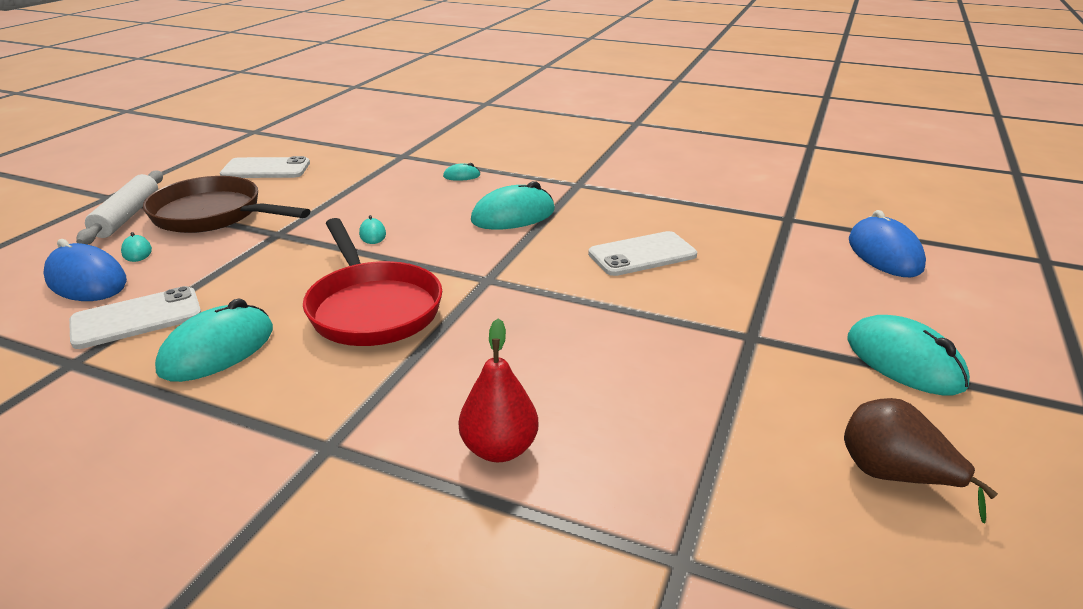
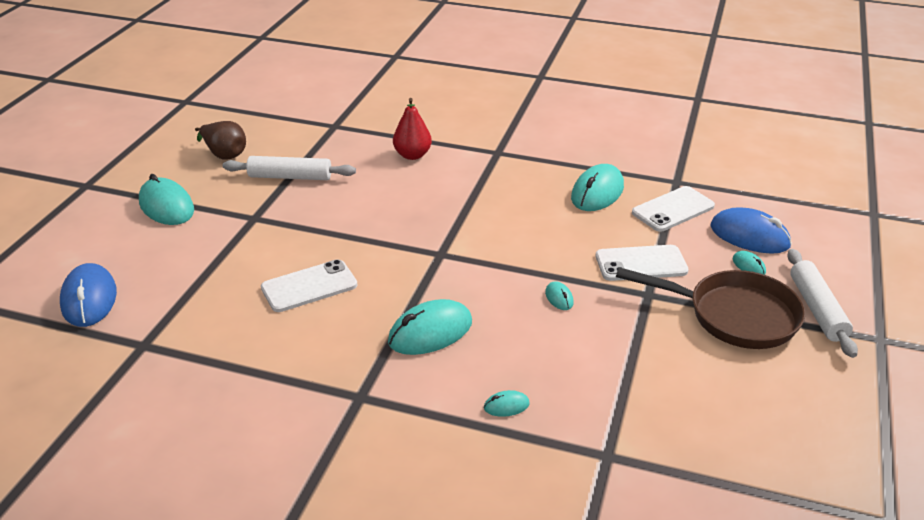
camera: 175 degrees right, 5 degrees up
white phone [220,156,310,178] -> white phone moved to [596,245,689,281]
red pan [303,218,442,346] -> none
none -> white rolling pin [223,156,356,180]

